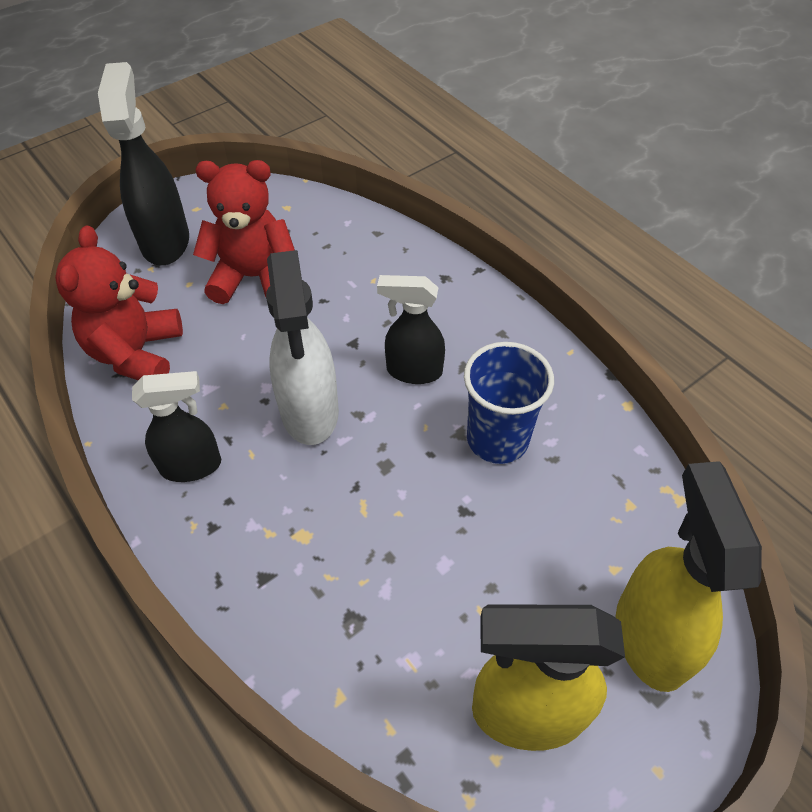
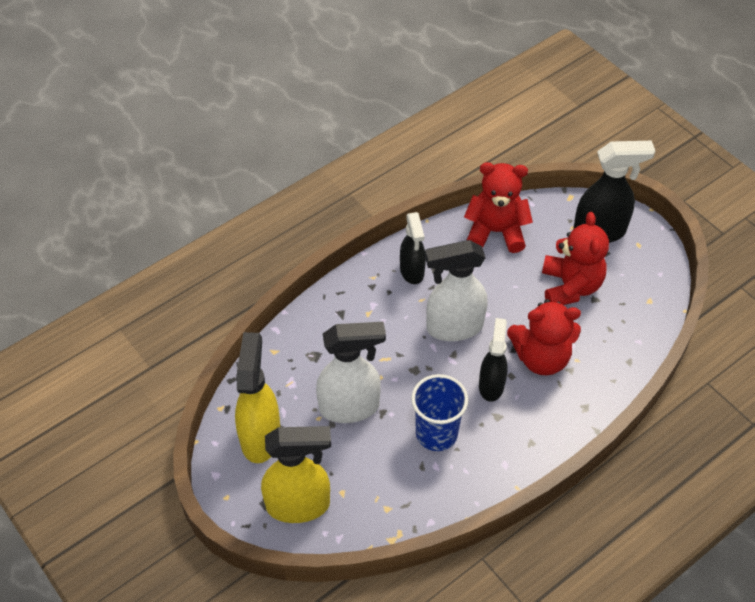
camera: 90 degrees right, 0 degrees up
none -> white spray bottle [316,322,386,423]
none -> red teddy bear [507,299,581,375]

